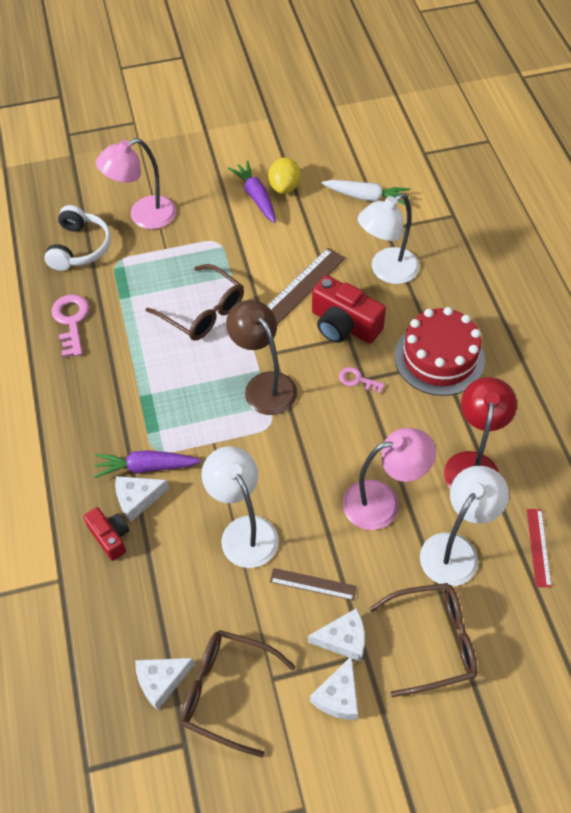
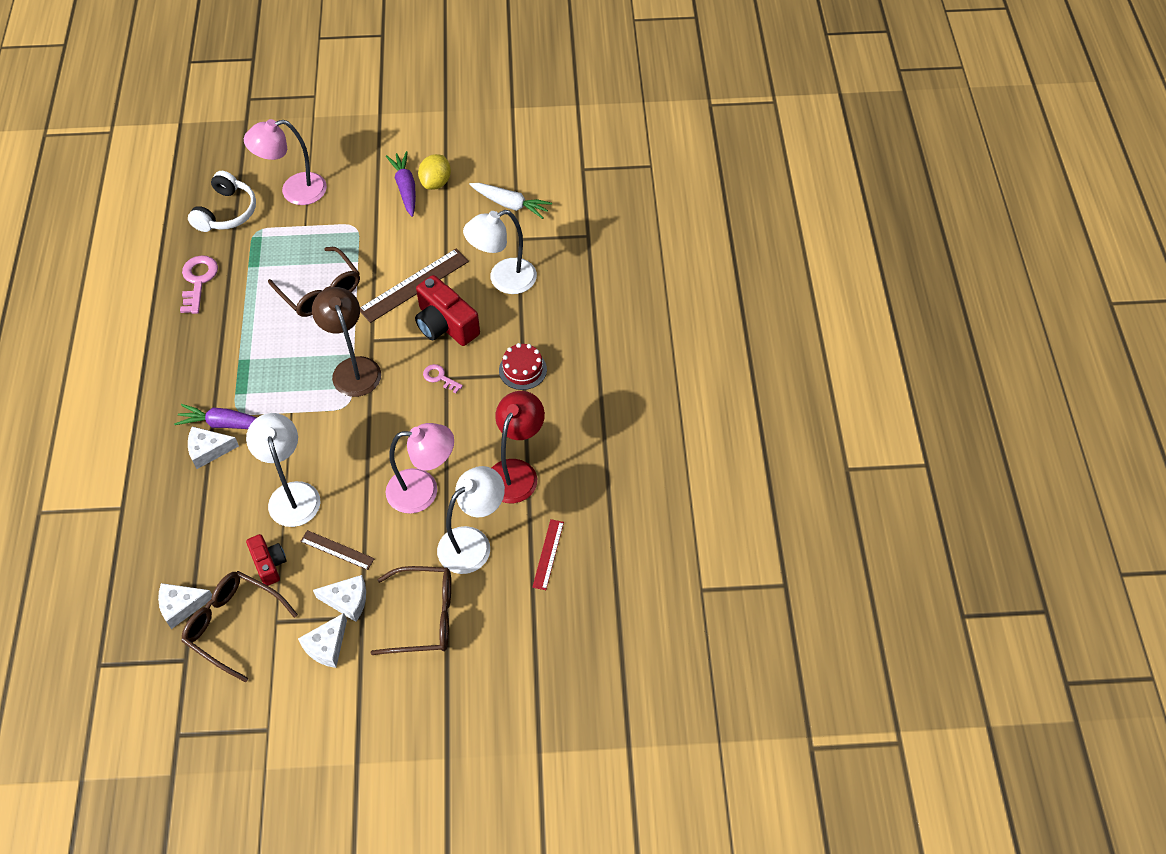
camera: 10 degrees right, 0 degrees up
red camera [83,507,129,561] -> red camera moved to [246,534,287,586]
red cake [394,307,485,396] -> red cake [499,343,547,390], size x0.56

